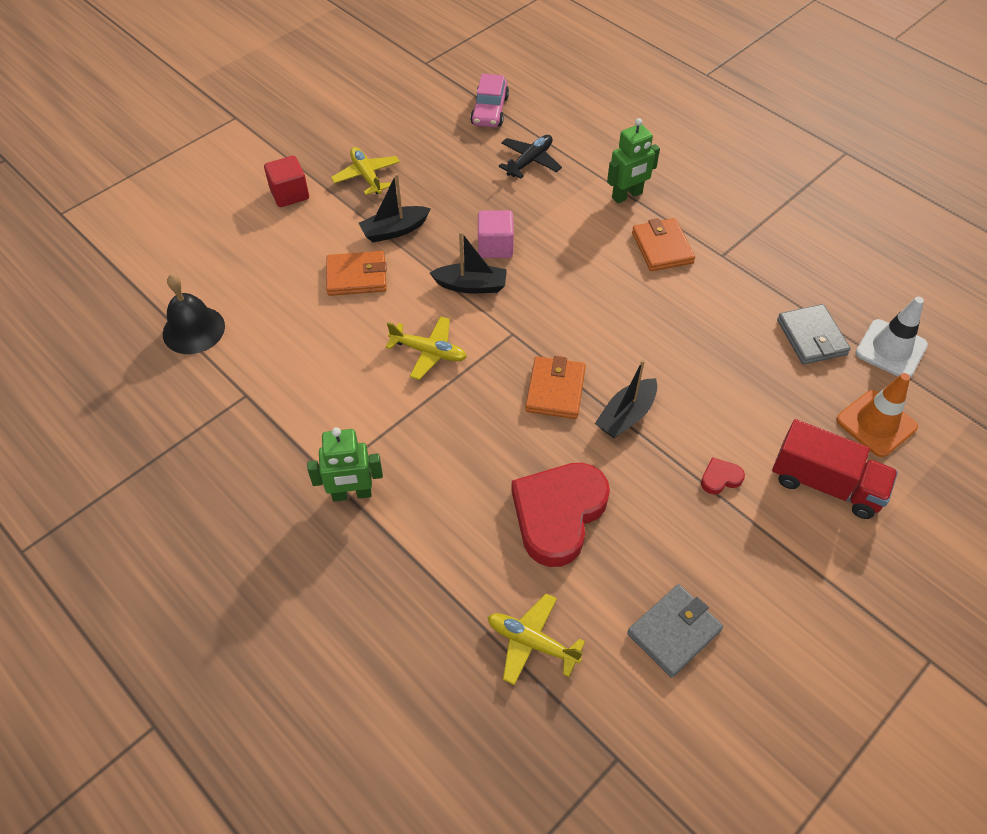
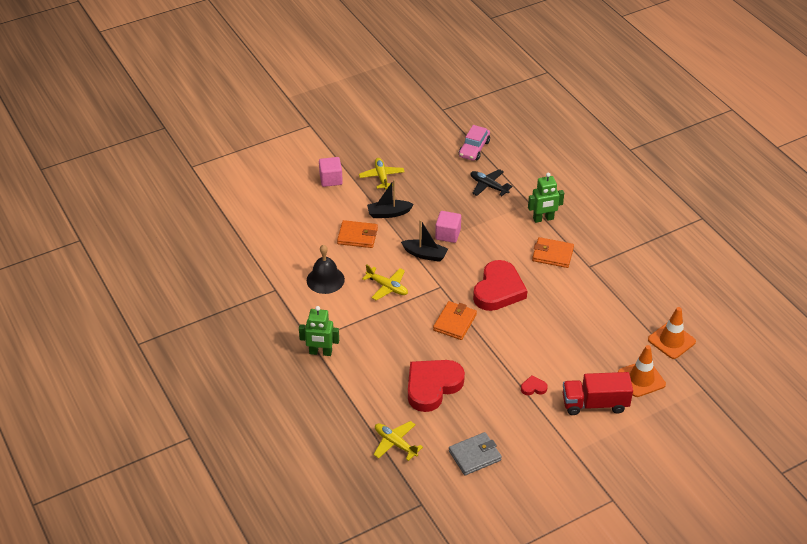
camera: 15 degrees right, 10 degrees down
black bell [163,275,225,354] -> black bell moved to [307,245,345,294]
red cube [264,156,309,207] -> pink cube [319,157,343,187]
black plane [499,135,562,179] -> black plane turned 105 degrees counterclockwise [471,169,513,196]
black boat [595,360,657,438] -> none
orange wallet [632,218,695,271] -> orange wallet turned 75 degrees counterclockwise [532,237,574,268]
red truck [772,419,898,519] -> red truck turned 135 degrees clockwise [563,372,633,415]
grey wallet [777,304,851,365] -> none
white traffic cone [855,297,928,378] -> orange traffic cone [648,307,696,359]
none -> red heart [473,260,527,311]

